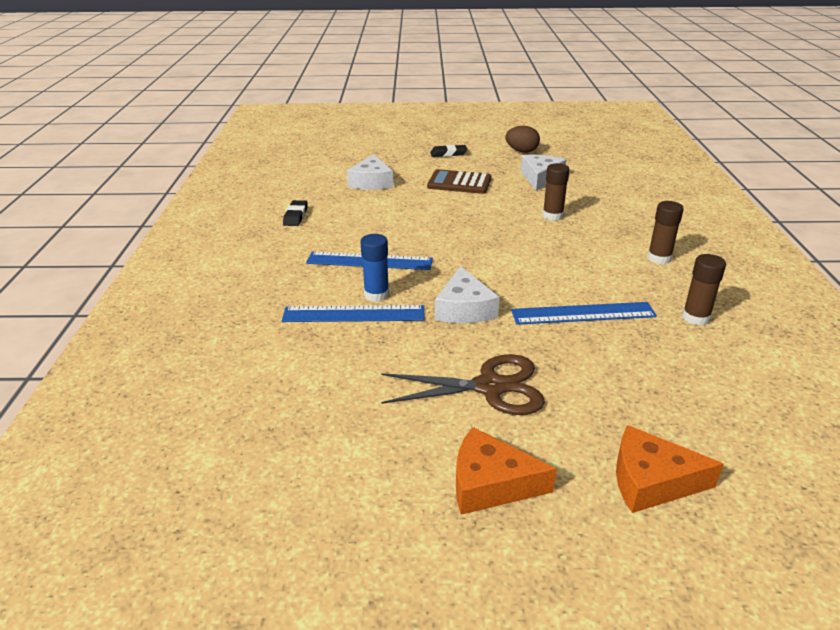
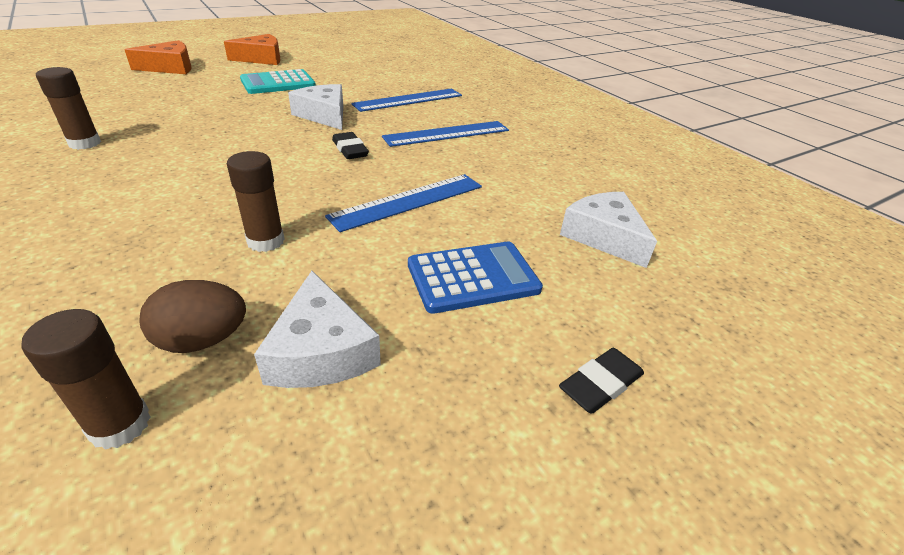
camera: 145 degrees right, 5 degrees up
black eraser [283,200,308,226] -> black eraser moved to [332,132,369,159]
blue glue stick [360,234,389,302] -> none
brown scissors [381,354,545,415] -> turquoise calculator [240,69,316,94]
brown calculator [427,169,491,194] -> blue calculator [408,241,543,314]
brown egg [505,126,540,153] -> brown egg moved to [139,280,246,353]
blue ruler [511,302,657,325] -> blue ruler moved to [325,174,482,232]
brown glue stick [647,201,684,264] -> brown glue stick moved to [21,309,151,450]

